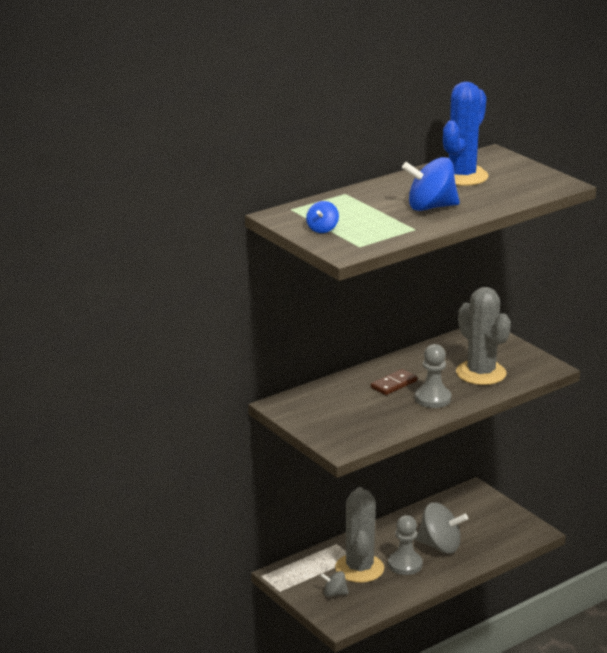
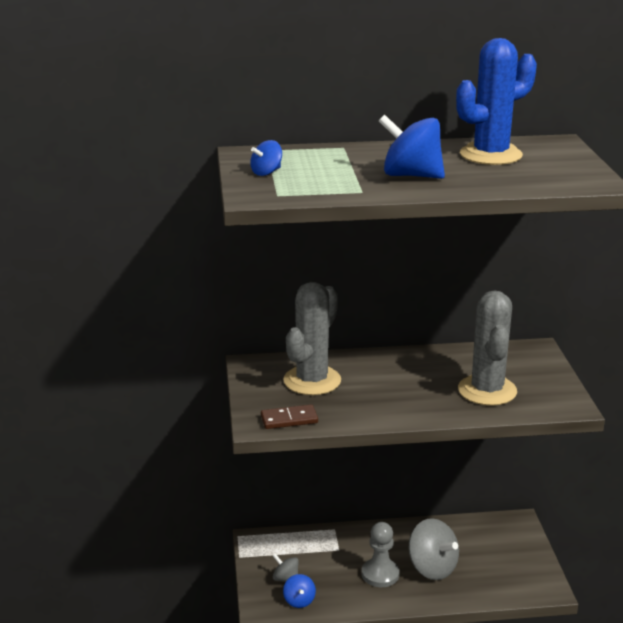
camera: 30 degrees right, 0 degrees up
grey cactus [335,487,384,583] -> grey cactus moved to [283,282,341,395]
brown domino [371,369,417,395] -> brown domino moved to [261,405,318,429]
grey pawn [415,344,451,408] -> none
none -> blue spinning top [283,574,316,608]

